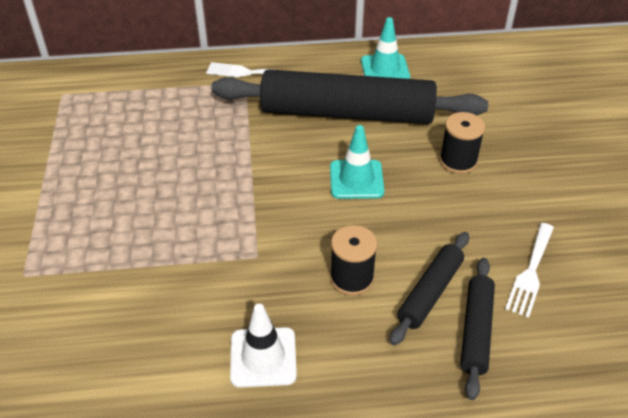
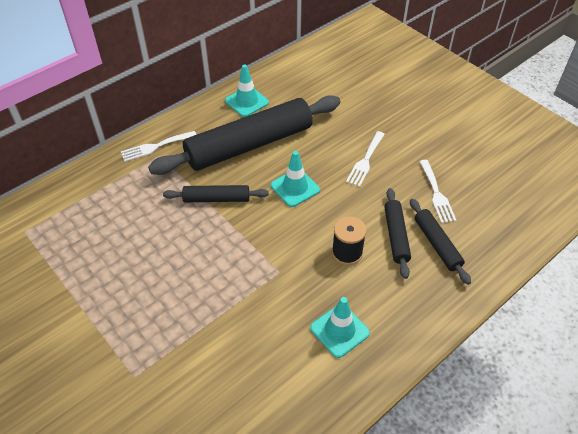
camera: 35 degrees left, 5 degrees up
white traffic cone [230,304,297,388] -> turquoise traffic cone [310,297,370,358]
black spool [440,112,485,174] -> none
none -> black rolling pin [163,185,269,202]
none -> white fork [346,131,385,187]

